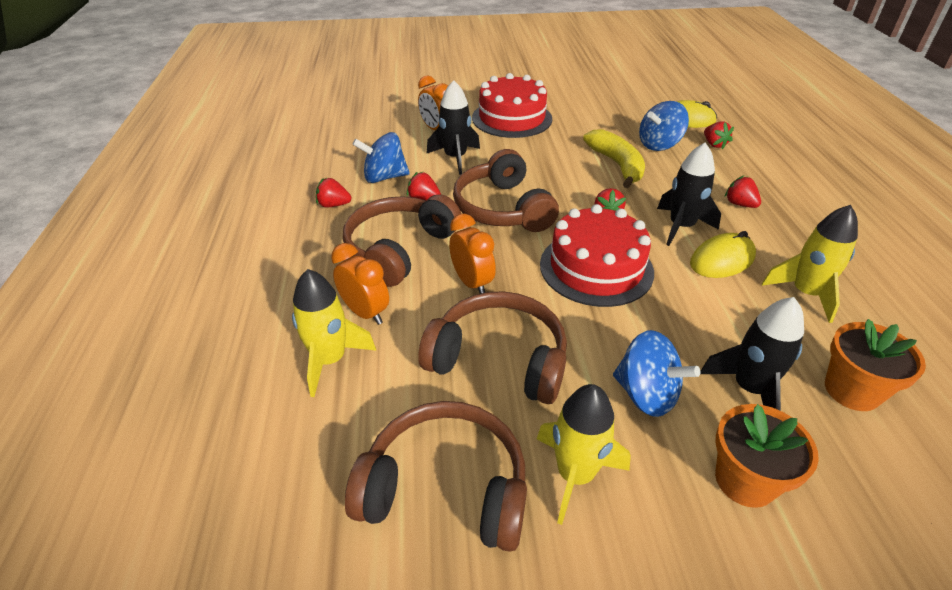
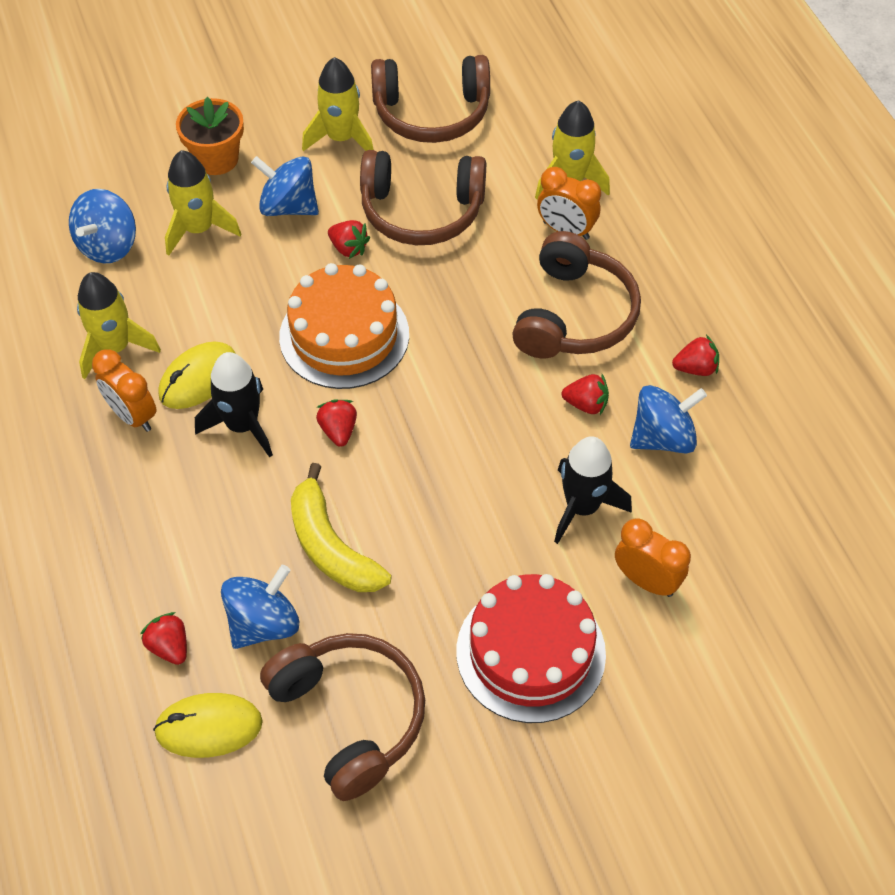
camera: 165 degrees right, 15 degrees up
orange clock [449,214,496,294] -> orange clock moved to [92,349,157,432]
brown headphones [453,149,559,232] -> brown headphones moved to [260,633,425,801]
red cake [540,204,654,307] -> orange cake [279,263,409,389]
black rocket [700,297,804,411] -> yellow rocket [165,150,241,256]
red strawberry [725,176,761,208] -> red strawberry moved to [328,220,370,259]
orange flower pot [825,319,926,411] -> blue spinning top [69,189,136,263]

